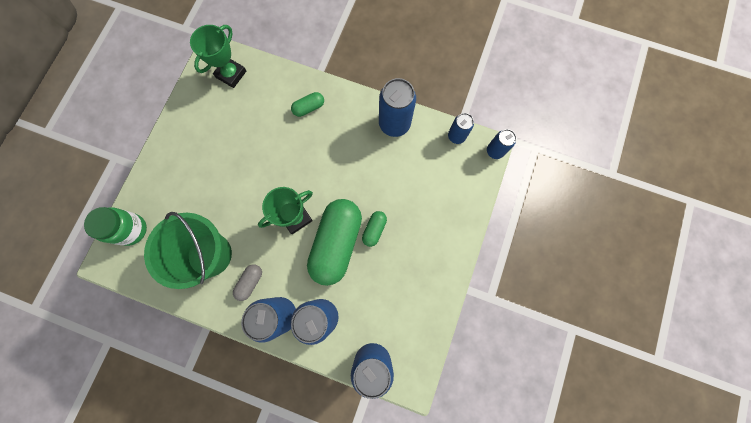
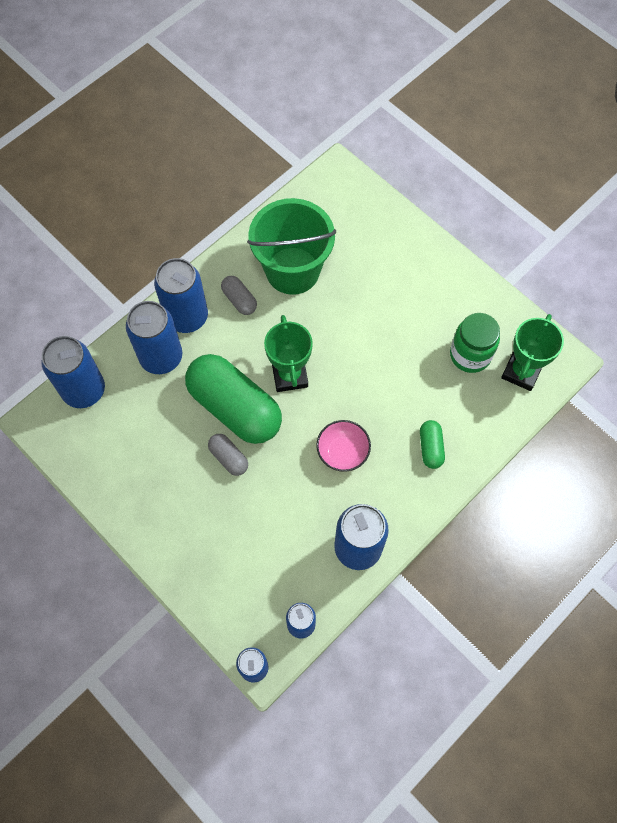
camera: 115 degrees right, 10 degrees down
green jar [84,207,147,246] -> green jar moved to [450,313,500,373]
green trophy [190,25,246,88] -> green trophy turned 60 degrees clockwise [501,314,564,391]
green capsule [362,211,387,247] -> grey capsule [208,434,248,476]
none -> pink bowl [316,420,371,472]

